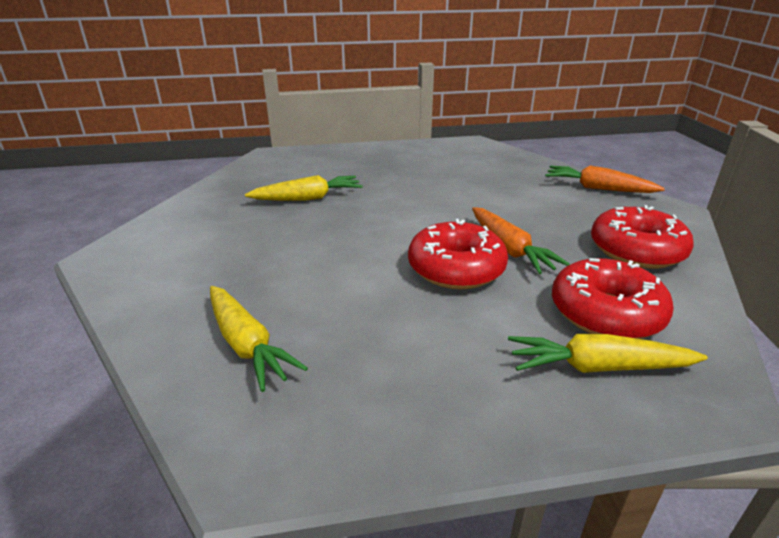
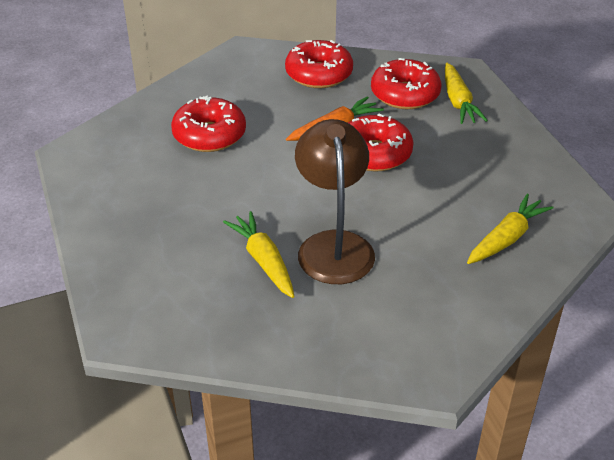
camera: 100 degrees left, 10 degrees up
orange carrot [545,166,665,193] -> none
none -> red donut [171,96,246,152]
none -> brown lamp [295,119,375,284]

